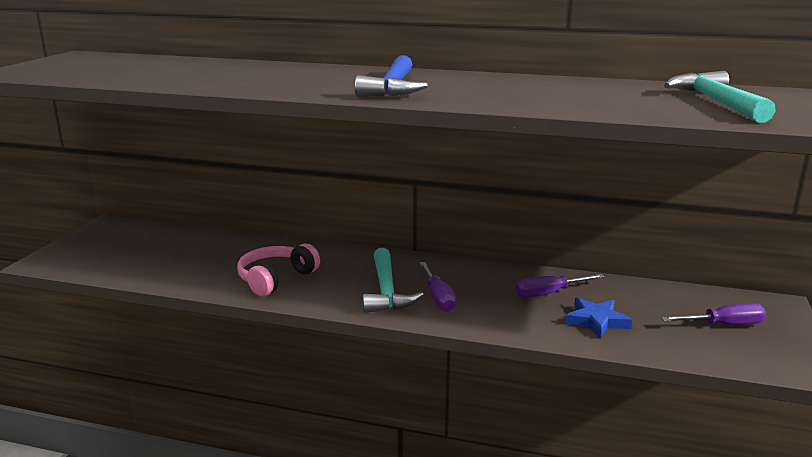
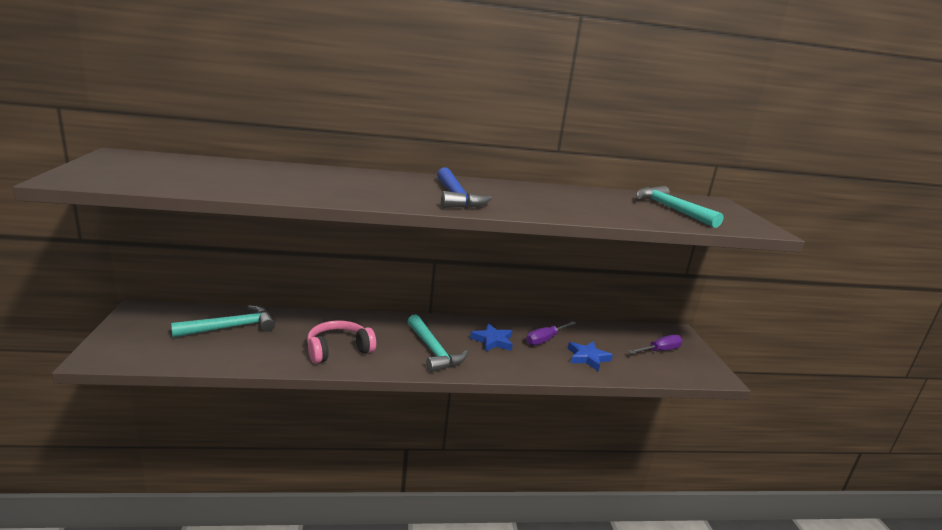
camera: 25 degrees left, 0 degrees up
pink headphones [237,243,320,296] -> pink headphones turned 45 degrees clockwise [307,320,376,363]
purple screwdriver [420,262,456,312] -> none
none -> turquoise hammer [171,305,275,337]
none -> blue star [470,323,513,352]

